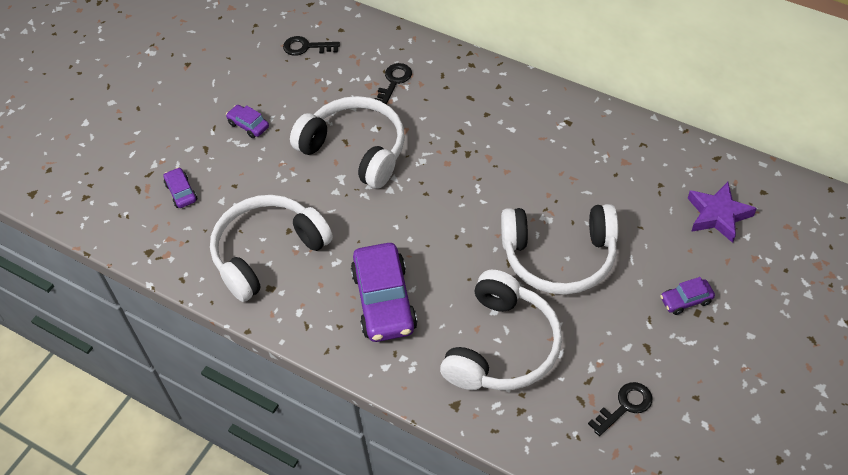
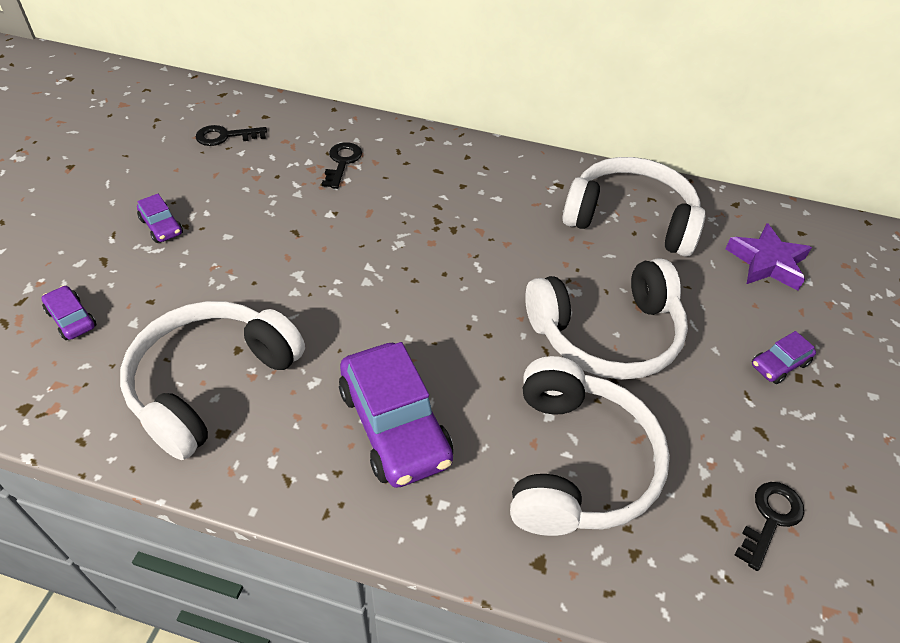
camera: 20 degrees left, 5 degrees down
purple car [226,105,269,138] -> purple car turned 150 degrees counterclockwise [137,194,183,243]
white headphones [290,96,405,189] -> white headphones moved to [562,157,705,257]

